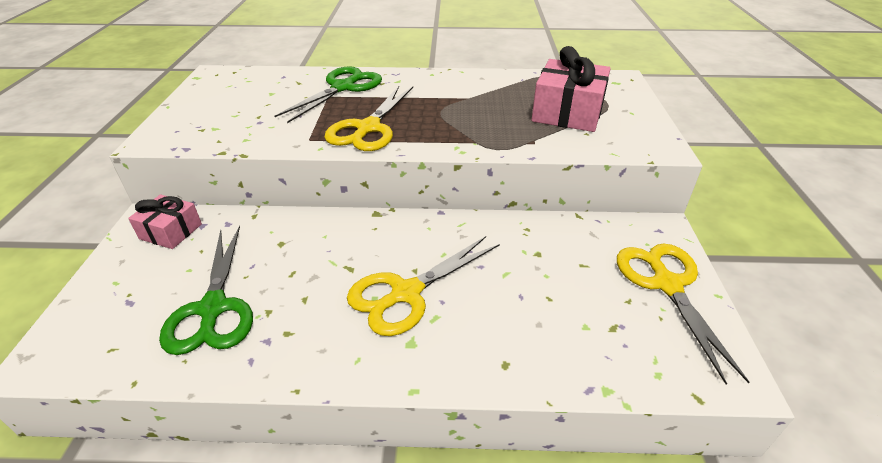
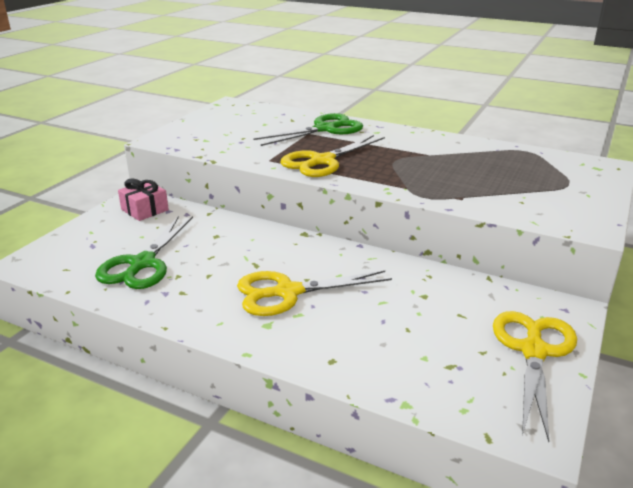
camera: 25 degrees right, 10 degrees down
pink gift [531,46,611,132] -> none

